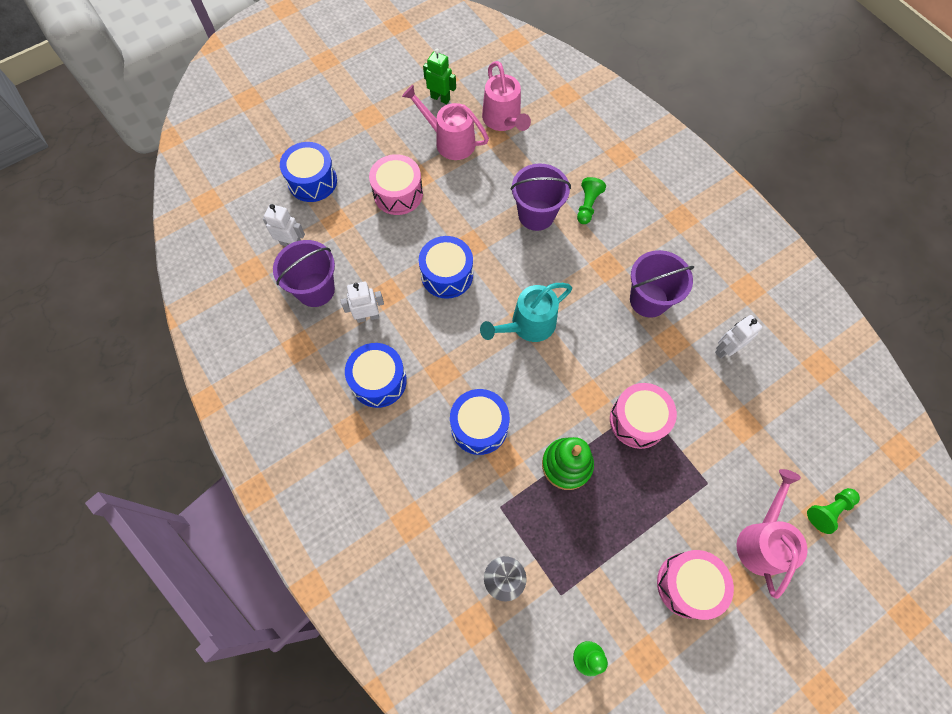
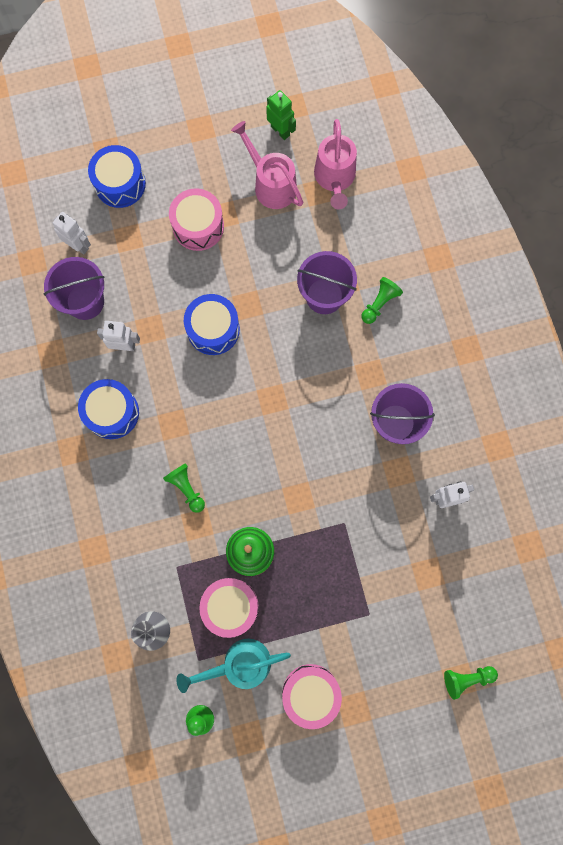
camera: 20 degrees right, 10 degrees up
blue drum [450,389,510,455] -> green pawn [163,463,205,513]
turquoise watering can [480,283,572,342] -> turquoise watering can moved to [176,639,291,693]
pink drum [610,383,677,449] -> pink drum moved to [199,578,259,638]
pink watering can [736,469,808,599] -> none

